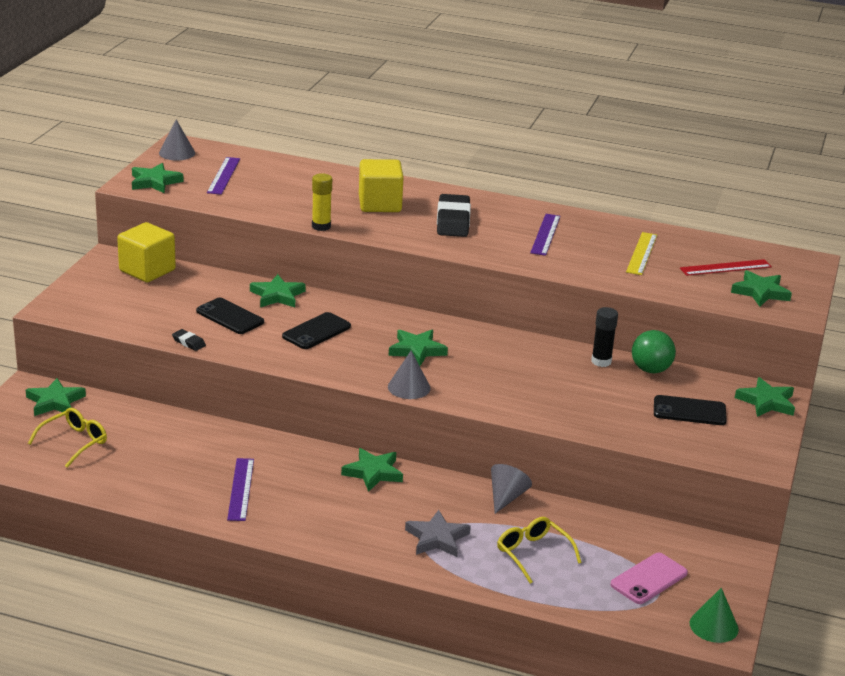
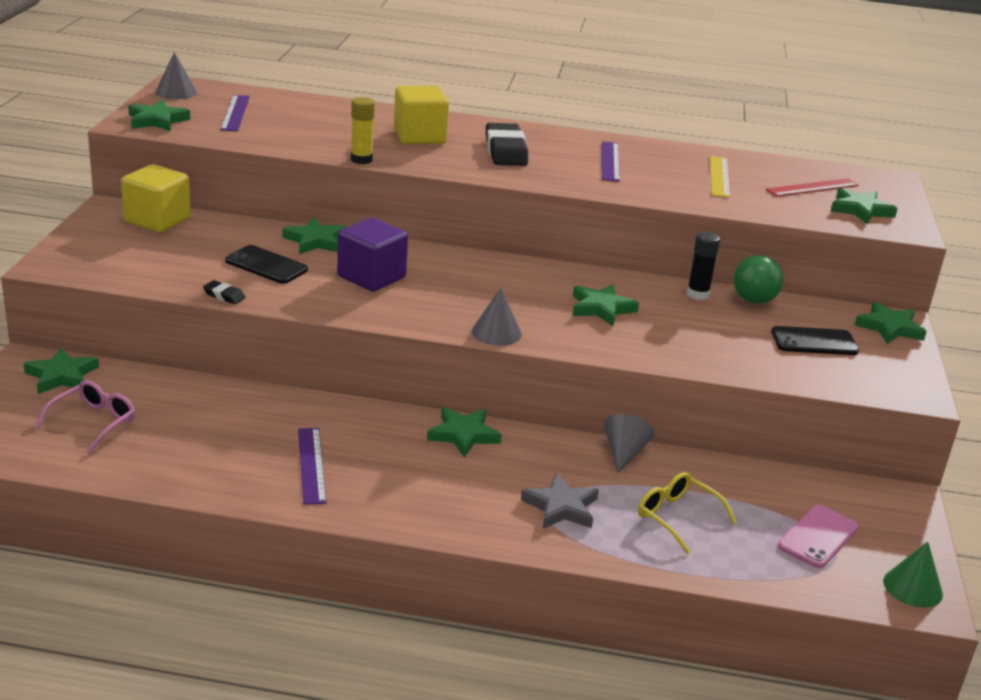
camera: 10 degrees left, 0 degrees up
yellow glasses [28,408,107,468] -> pink glasses [35,380,135,454]
black phone [282,312,351,349] -> purple cube [337,218,408,292]
green star [389,330,448,366] -> green star moved to [573,284,639,326]

